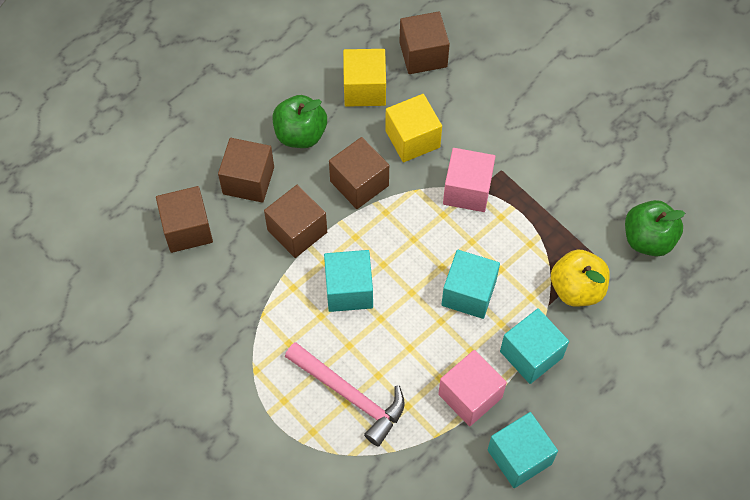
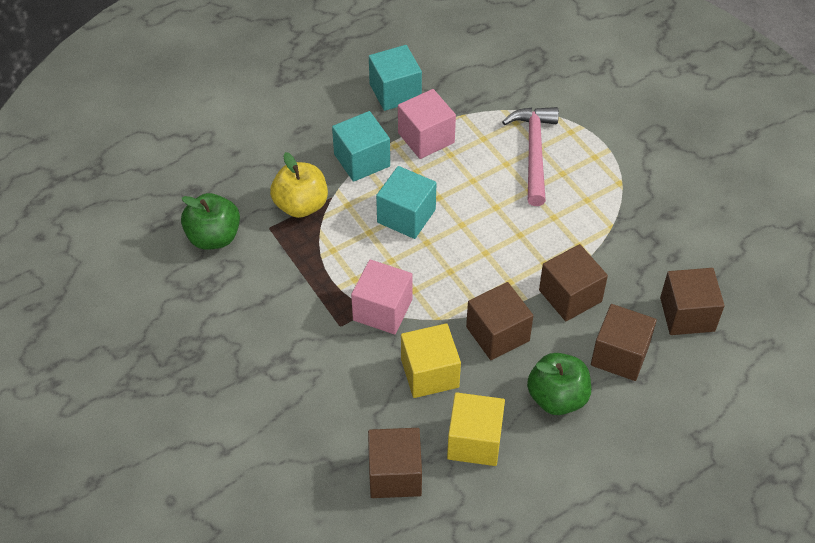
camera: 170 degrees left, 10 degrees down
pink hammer [285,342,405,446] -> pink hammer turned 45 degrees clockwise [502,107,559,206]
turquoise cube [324,250,373,312] -> none

